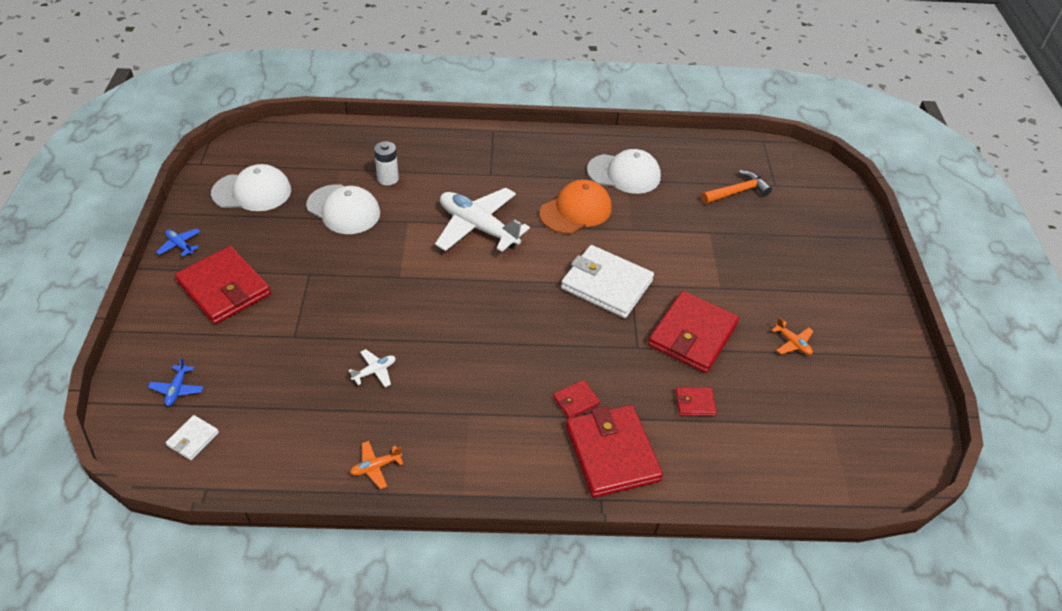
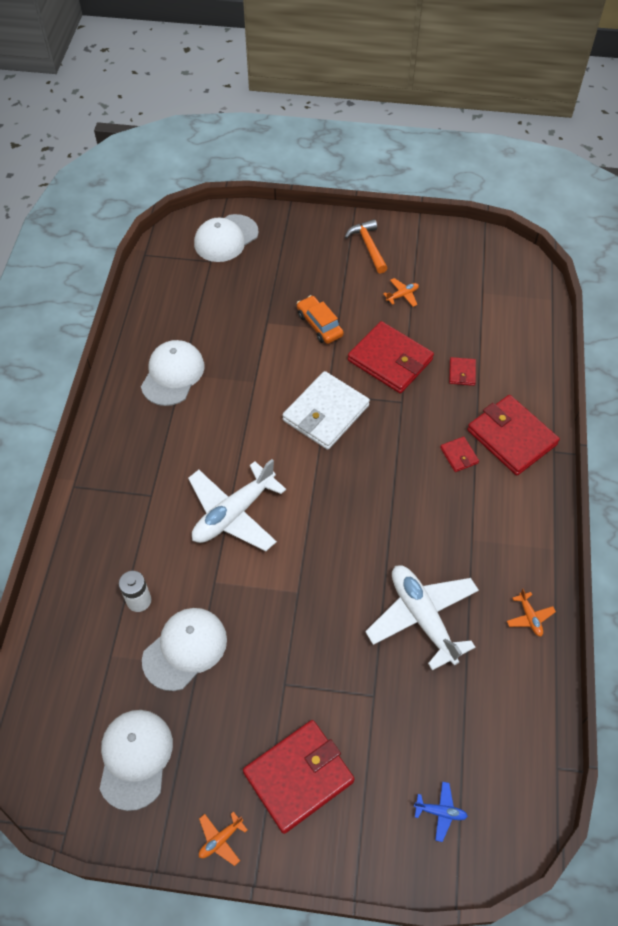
camera: 80 degrees left, 10 degrees up
blue plane [156,229,200,257] -> orange plane [199,811,247,866]
white wallet [166,415,219,460] -> none
white plane [348,349,396,387] -> white plane [365,565,479,670], size x2.40
orange cap [540,180,612,234] -> none
red wallet [566,405,663,498] -> red wallet turned 60 degrees clockwise [467,395,560,476]
orange hammer [701,170,772,204] -> orange hammer moved to [345,219,387,273]
none -> white cap [194,214,259,262]
none -> orange car [297,295,344,344]

